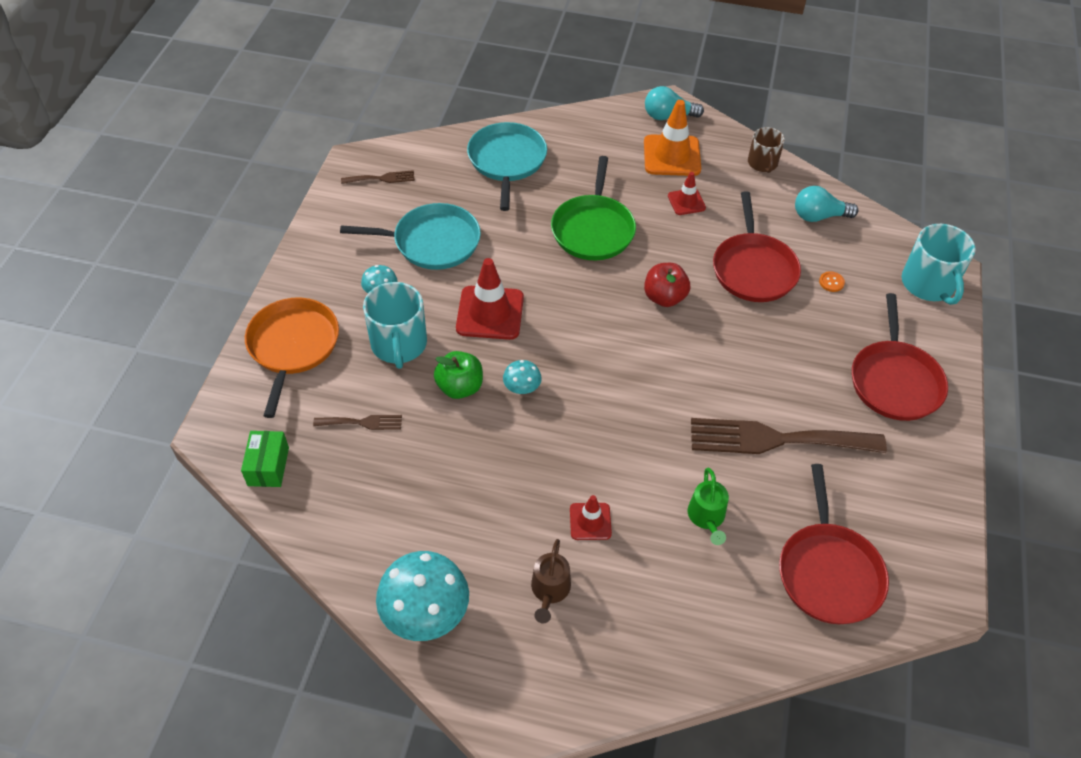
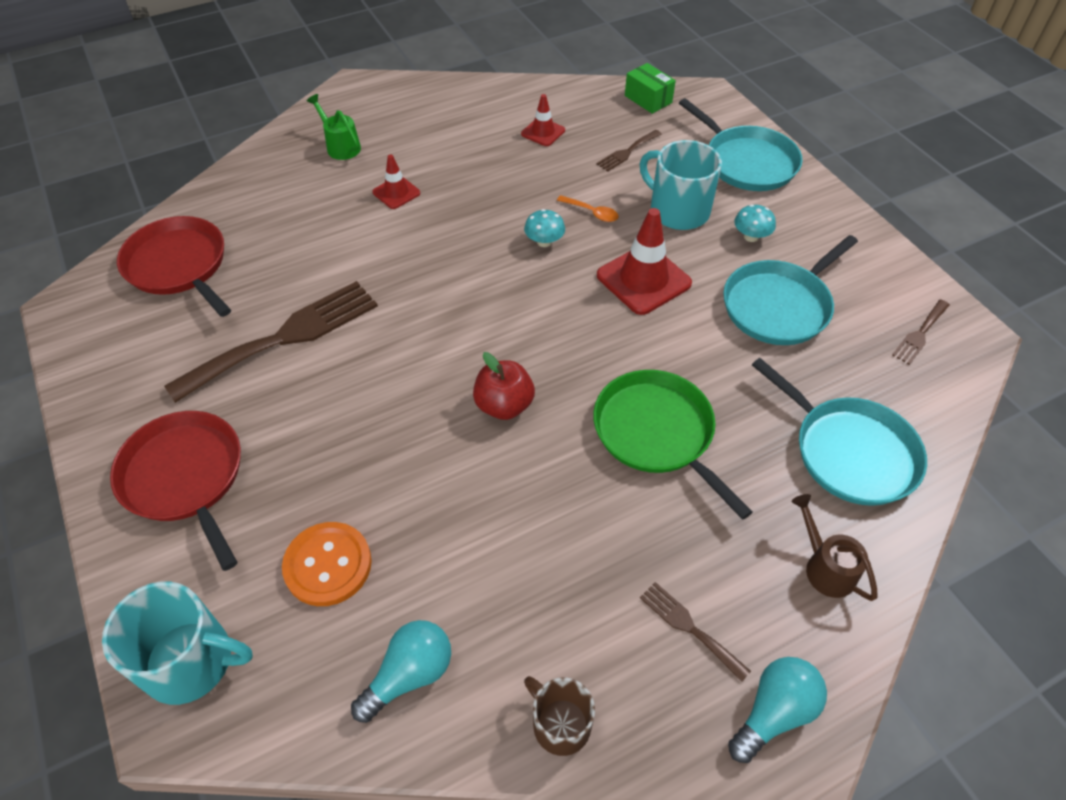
camera: 140 degrees right, 0 degrees up
orange pan [245,298,339,418] -> turquoise pan [679,98,803,191]
turquoise mushroom [376,551,469,641] -> none
green apple [434,351,483,399] -> orange spoon [557,195,619,222]
brown watering can [531,539,571,624] -> brown watering can moved to [792,494,877,601]
orange traffic cone [644,100,701,176] -> brown fork [640,582,751,682]
red traffic cone [668,172,706,215] -> red traffic cone moved to [521,94,565,146]
green watering can [688,468,729,545] -> green watering can moved to [307,94,361,160]
red pan [713,191,801,302] -> none
orange button [819,271,845,292] -> orange button [282,522,372,606], size x2.28
turquoise mug [902,224,976,305] -> turquoise mug turned 150 degrees clockwise [102,582,253,705]

